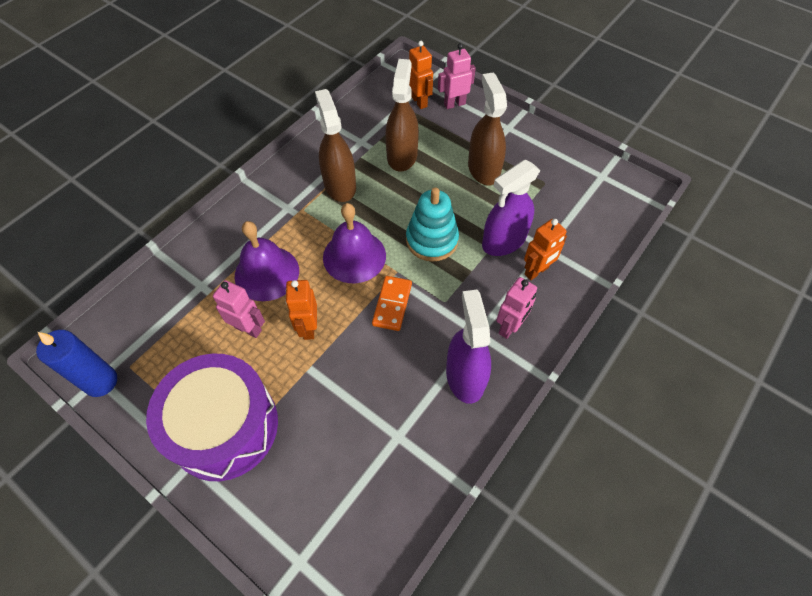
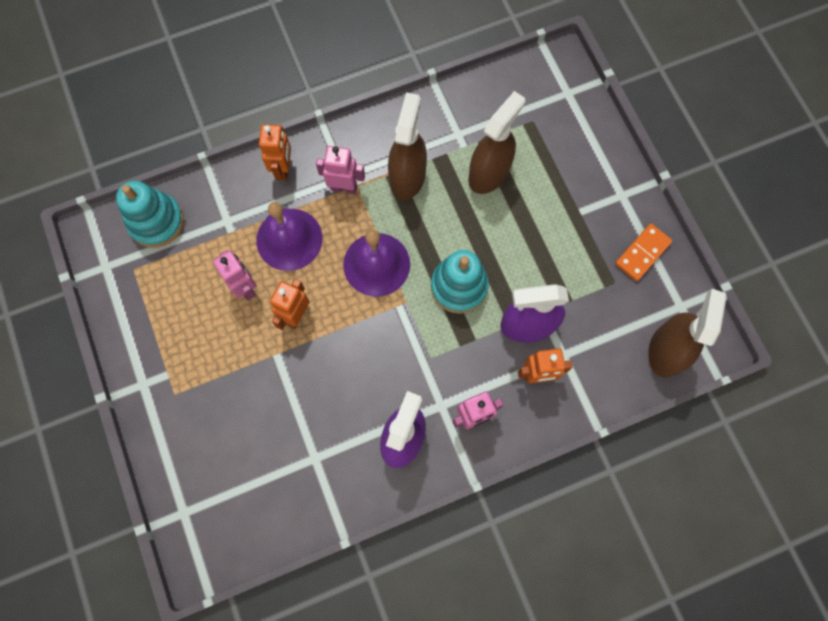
camera: 30 degrees right, 15 degrees up
blue candle [36,330,117,397] -> none
purple drum [146,354,278,481] -> none
orange domino [372,276,412,331] -> orange domino moved to [615,224,672,281]
orange robot [409,41,433,109] -> orange robot moved to [259,124,291,181]
pink robot [438,43,476,109] -> pink robot moved to [316,146,365,194]
brown spray bottle [468,72,507,185] -> brown spray bottle moved to [648,289,727,378]
none -> turquoise stacking toy [116,181,184,248]

